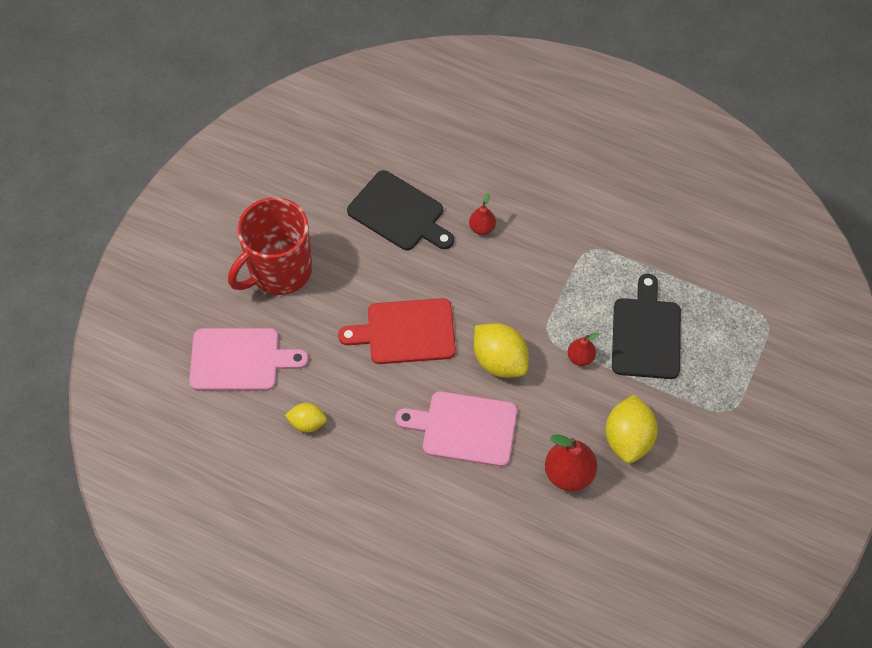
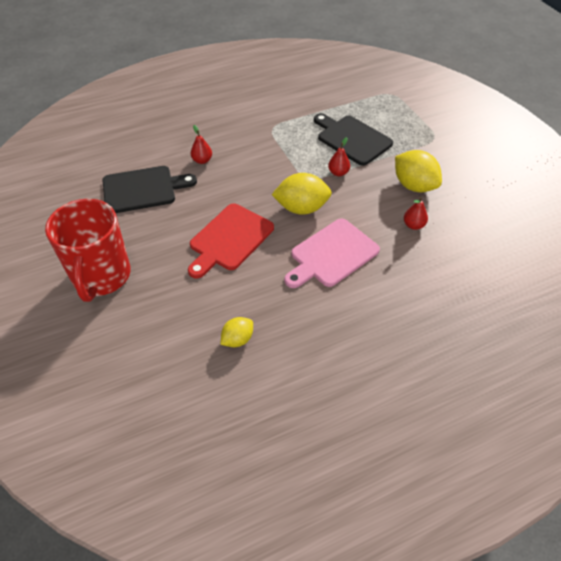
camera: 50 degrees left, 10 degrees down
pink cutting board [189,328,309,391] -> none
red pear [545,435,597,491] -> red pear [404,197,428,230], size x0.57

